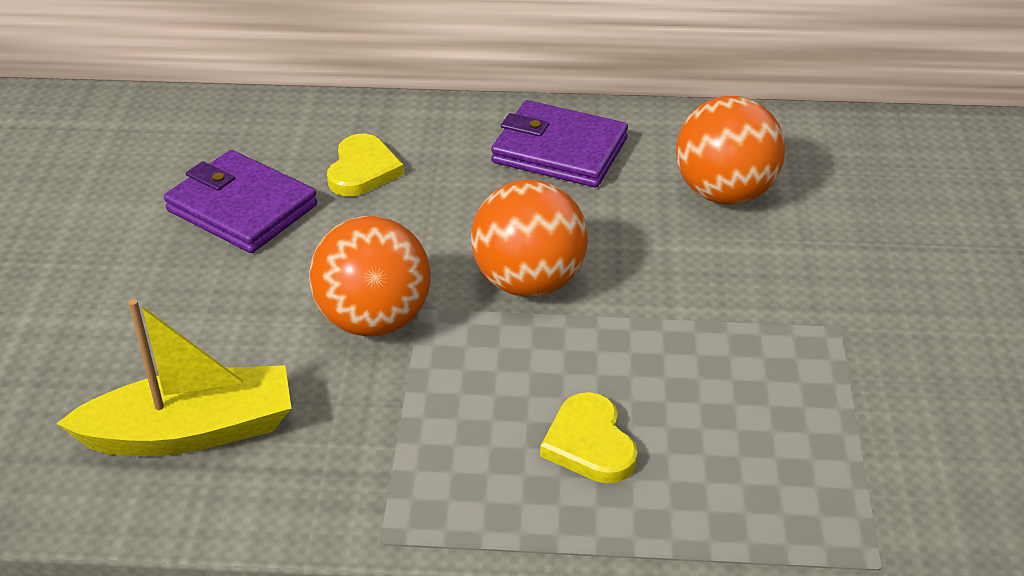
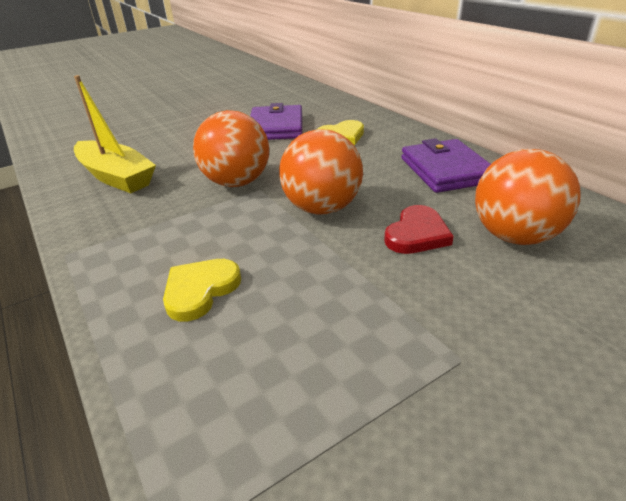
camera: 55 degrees right, 5 degrees down
none -> red heart [384,205,454,254]

